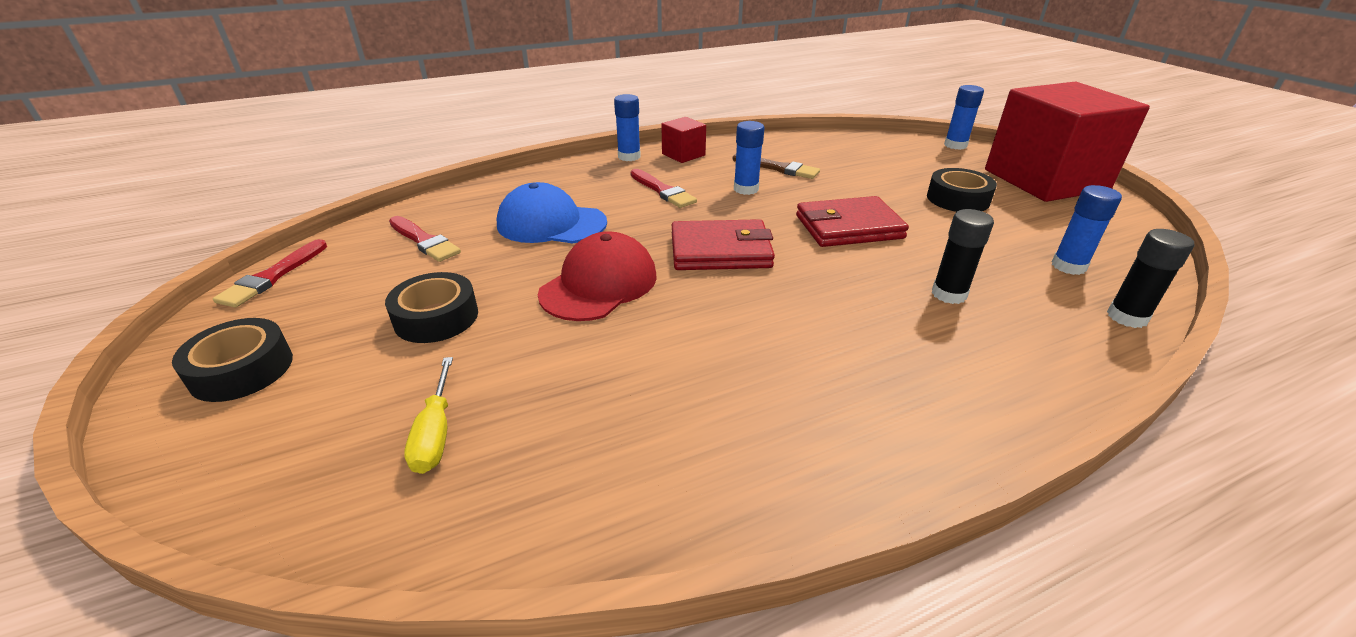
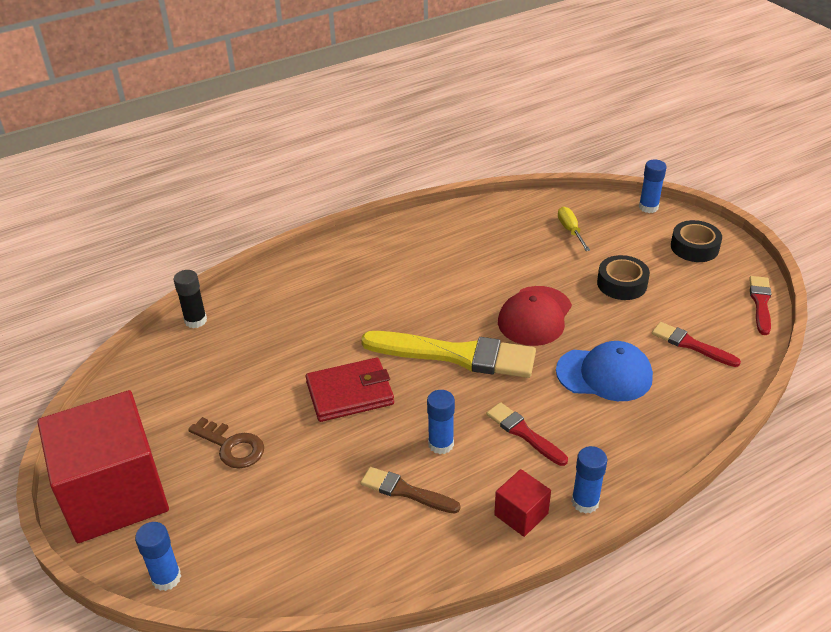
camera: 175 degrees right, 5 degrees up
red wallet [672,219,775,270] -> yellow brush [361,331,536,378]
black tape [927,168,997,212] -> brown key [188,417,264,469]
black glue stick [932,209,994,304] -> none
blue glue stick [1052,185,1122,275] -> blue glue stick moved to [639,159,667,213]

